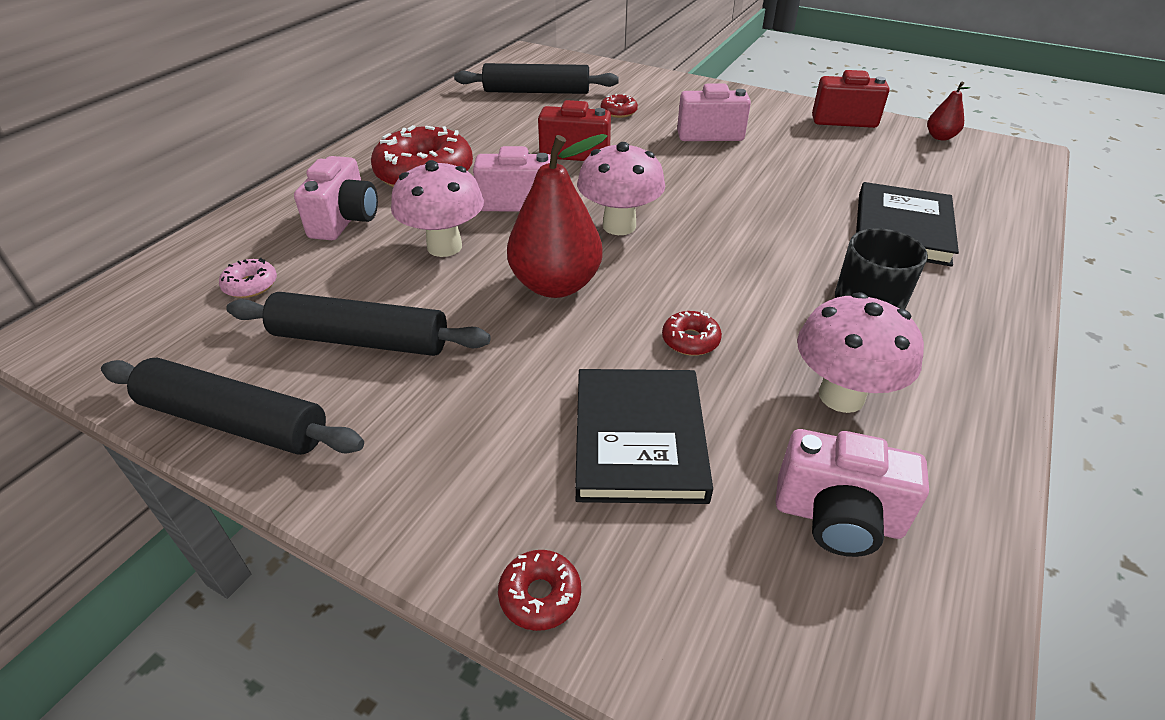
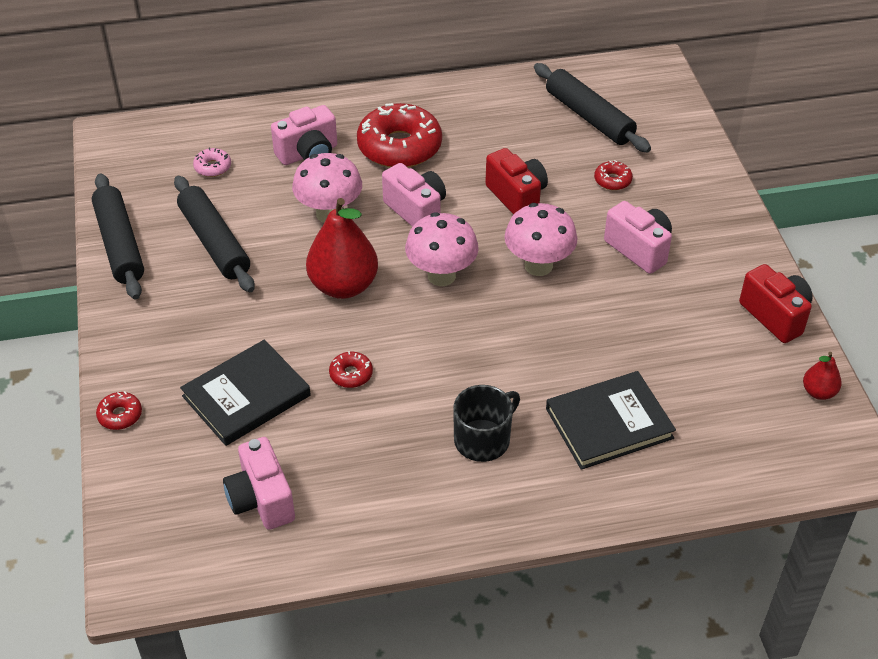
camera: 50 degrees right, 5 degrees up
pink mushroom [797,292,924,413] -> pink mushroom moved to [505,203,577,276]

